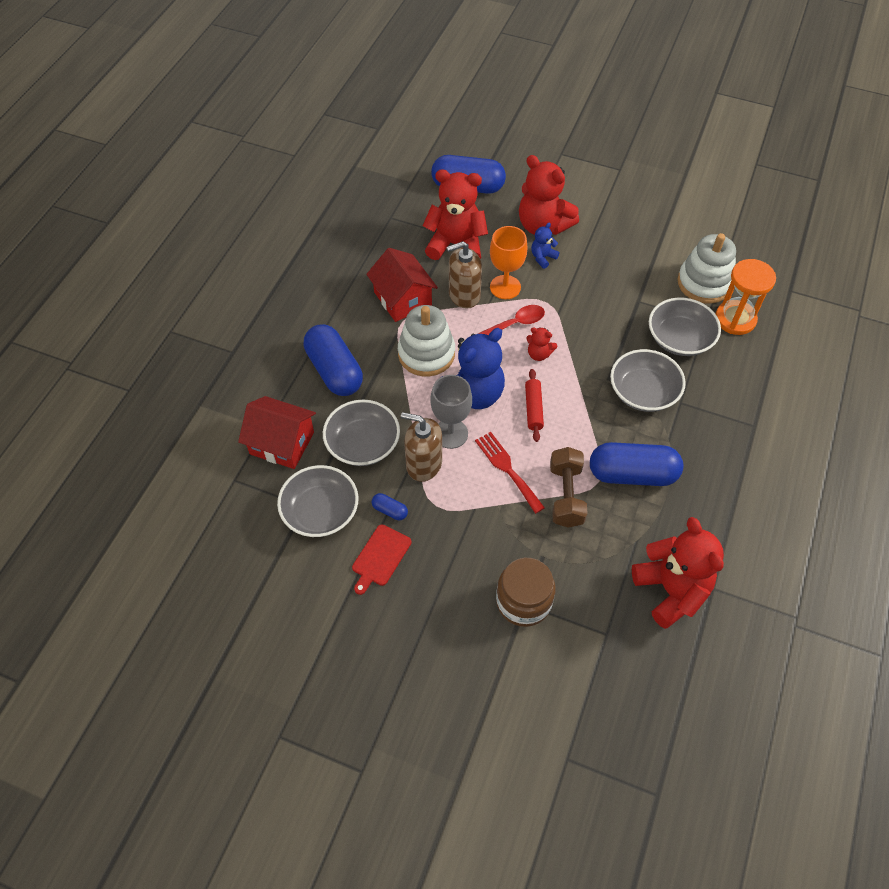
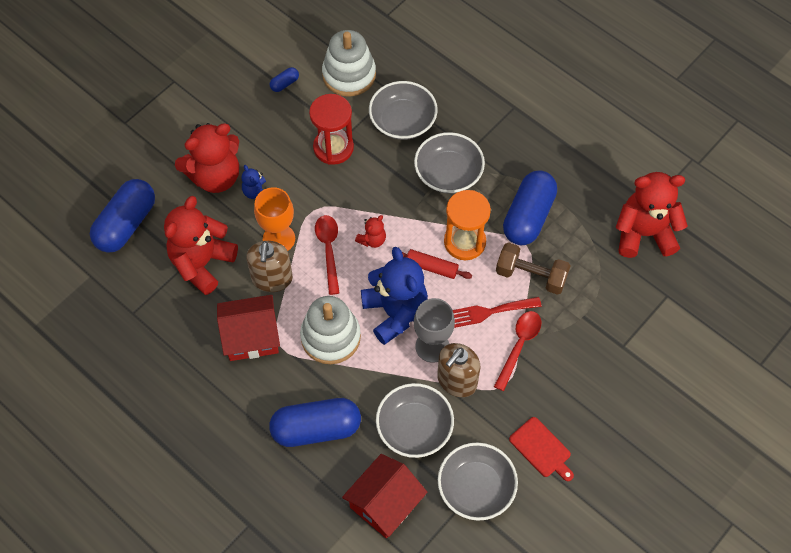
camera: 70 degrees left, 5 degrees up
blue capsule [372,493,408,520] -> blue capsule moved to [270,67,299,92]
brown jar [496,558,556,627] -> none
orange hourglass [716,259,776,335] -> orange hourglass moved to [444,190,491,260]
none -> red hourglass [309,94,354,165]
none -> red spoon [494,311,542,391]

